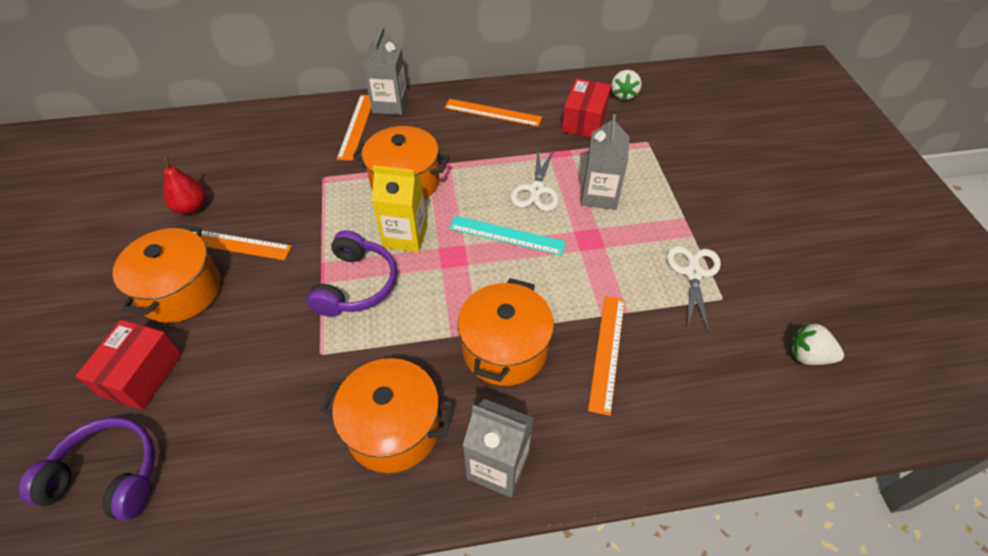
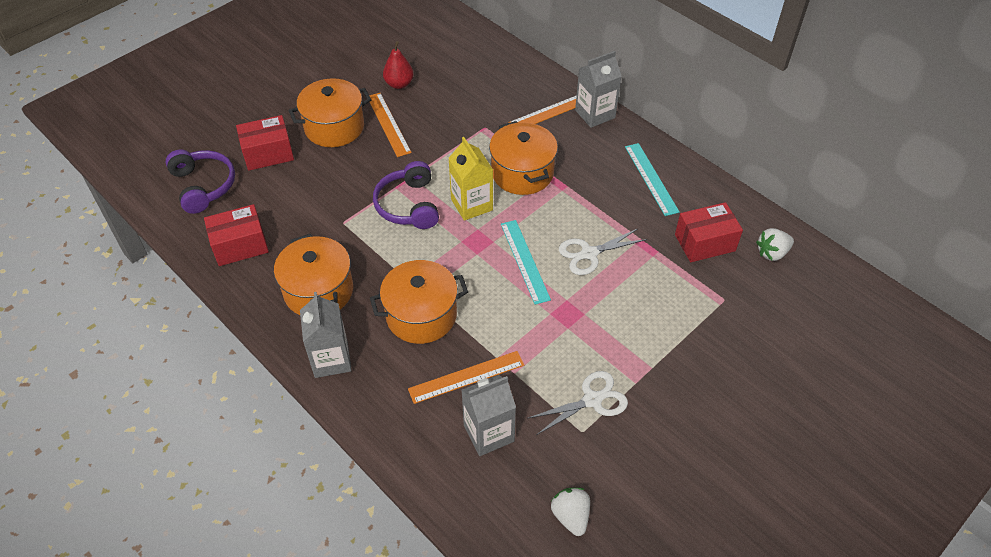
camera: 55 degrees right, 0 degrees up
purple headphones [307,230,397,317] -> purple headphones turned 105 degrees clockwise [373,161,439,229]
orange ruler [444,99,542,127] -> turquoise ruler [625,143,680,216]
grey carton [581,114,629,210] -> grey carton moved to [462,375,516,456]
none -> red box [204,204,269,266]

